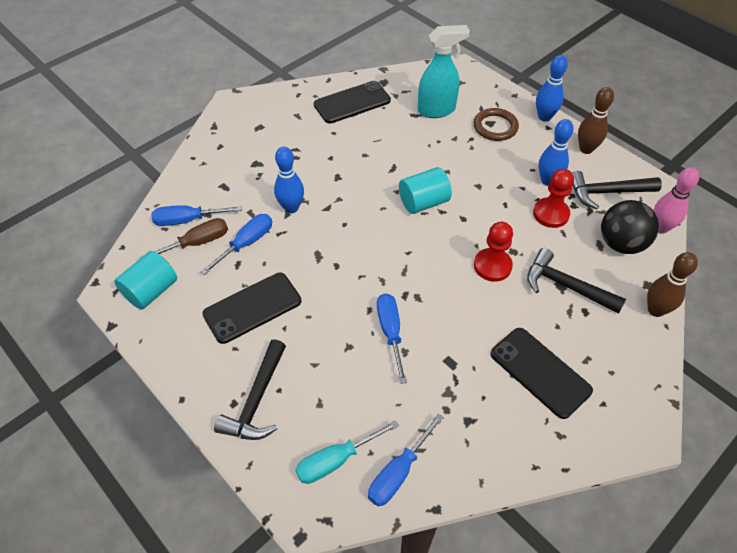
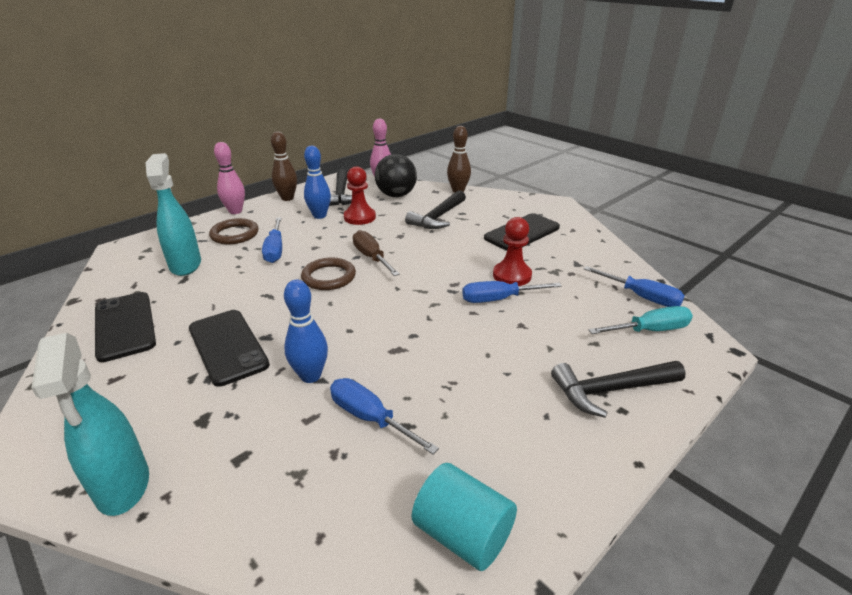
camera: 90 degrees left, 20 degrees down
brown screwdriver [138,218,228,259] -> brown screwdriver moved to [353,230,400,276]
blue screwdriver [151,205,242,226] -> blue screwdriver moved to [262,218,282,263]
black phone [202,273,301,344] -> black phone moved to [189,310,270,387]
black hammer [214,339,286,440] -> black hammer turned 150 degrees clockwise [551,361,686,418]
turquoise screwdriver [295,420,399,484] -> turquoise screwdriver turned 75 degrees counterclockwise [588,306,693,334]
turquoise cylinder [399,167,452,214] -> brown ring [301,257,356,290]
red pawn [474,222,513,282] -> red pawn moved to [493,217,532,286]
blue bowling pin [536,55,568,122] -> pink bowling pin [214,142,245,214]
none -> turquoise spray bottle [31,333,149,516]

